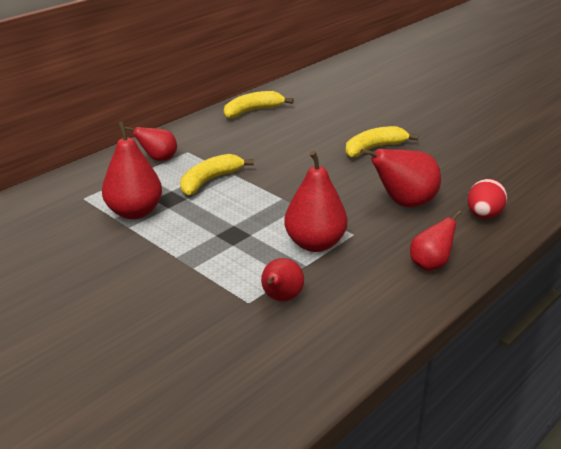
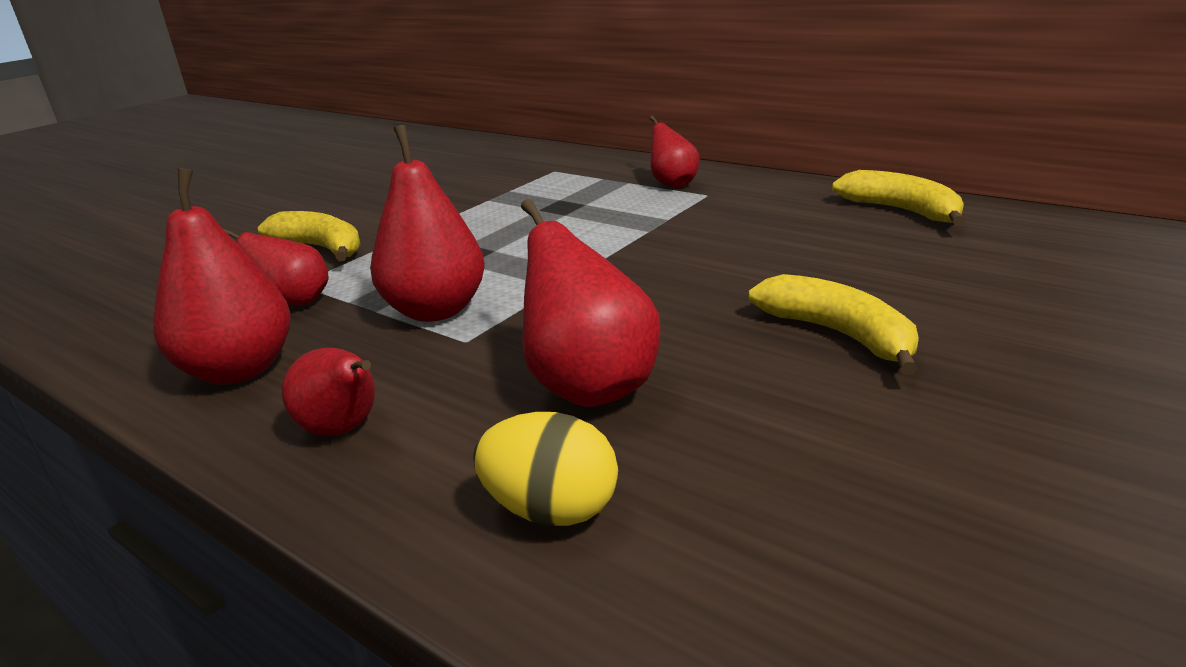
camera: 85 degrees right, 5 degrees down
red pear [102,121,162,219] -> red pear moved to [153,168,291,385]
yellow banana [180,154,254,196] -> yellow banana moved to [258,211,361,261]
red egg [467,179,507,219] -> yellow egg [473,412,618,526]

